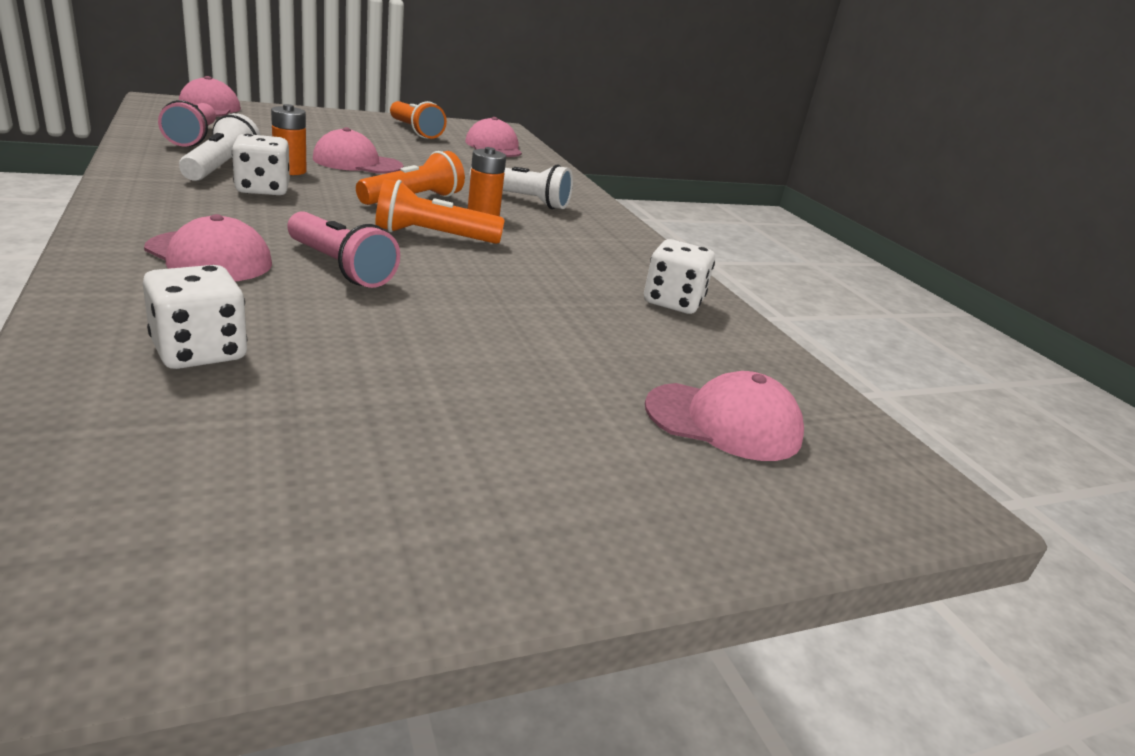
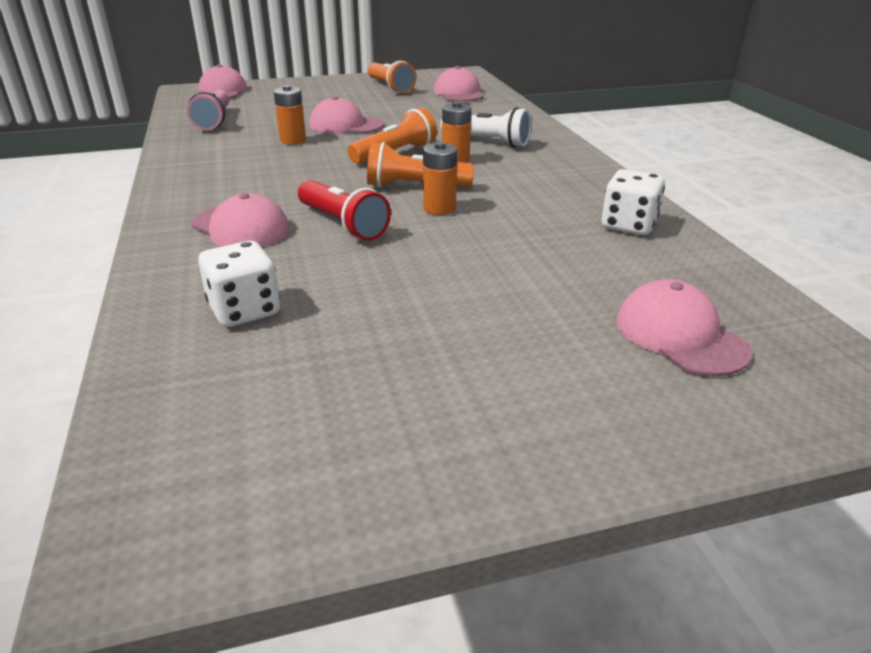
camera: 10 degrees right, 5 degrees up
white flashlight [179,113,260,181] -> none
white dice [232,134,290,195] -> none
pink flashlight [287,211,400,288] -> red flashlight [298,180,391,241]
pink cap [645,371,804,461] -> pink cap turned 135 degrees counterclockwise [616,279,752,376]
none -> orange battery [423,142,457,215]

